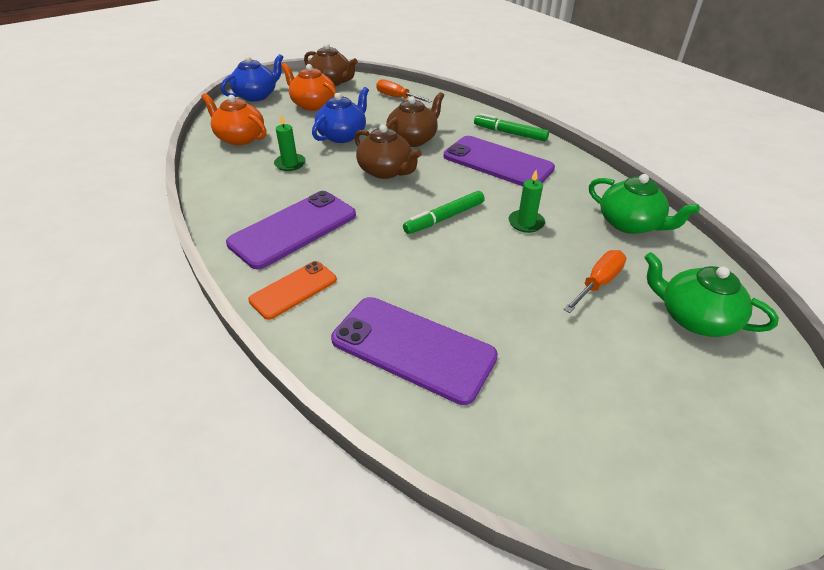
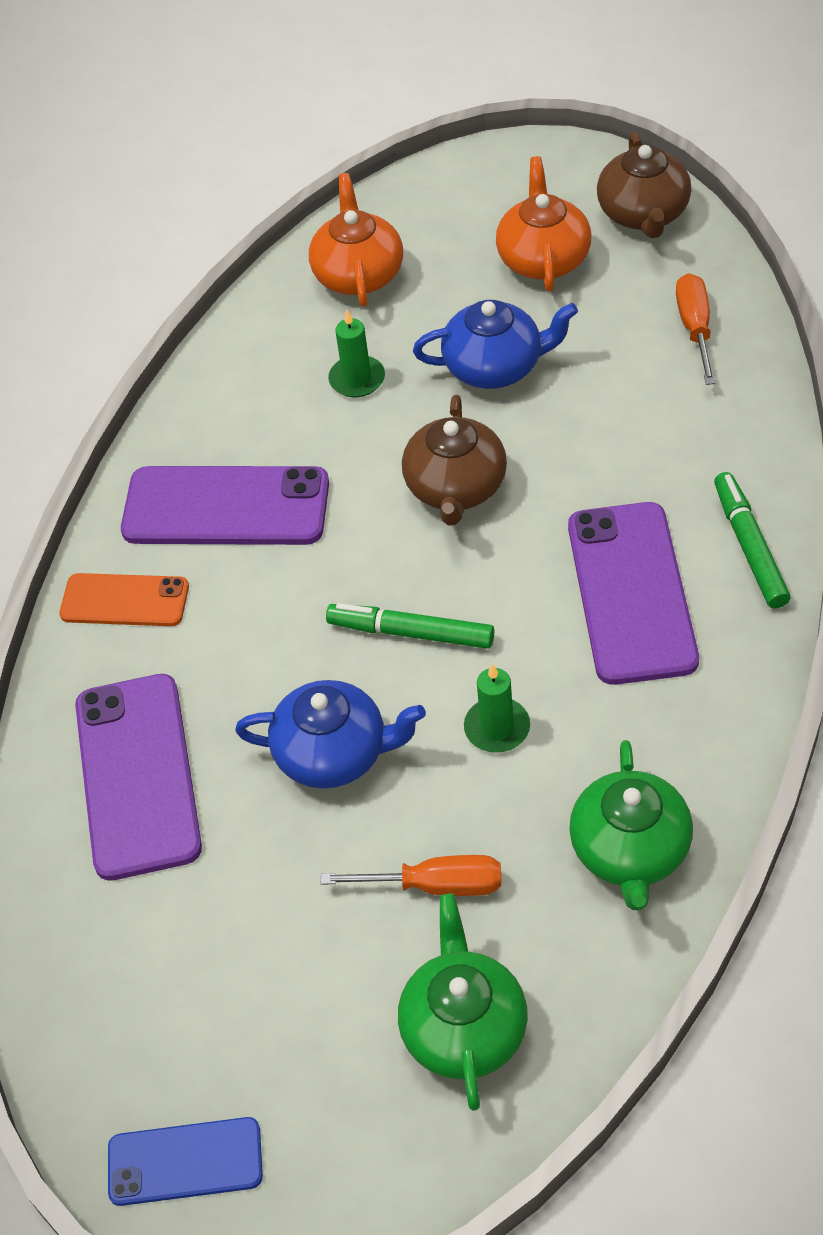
camera: 55 degrees right, 10 degrees up
blue teapot [221,54,284,101] -> blue teapot moved to [235,680,426,788]
brown teapot [386,92,444,147] -> none
none -> blue phone [108,1117,263,1206]

